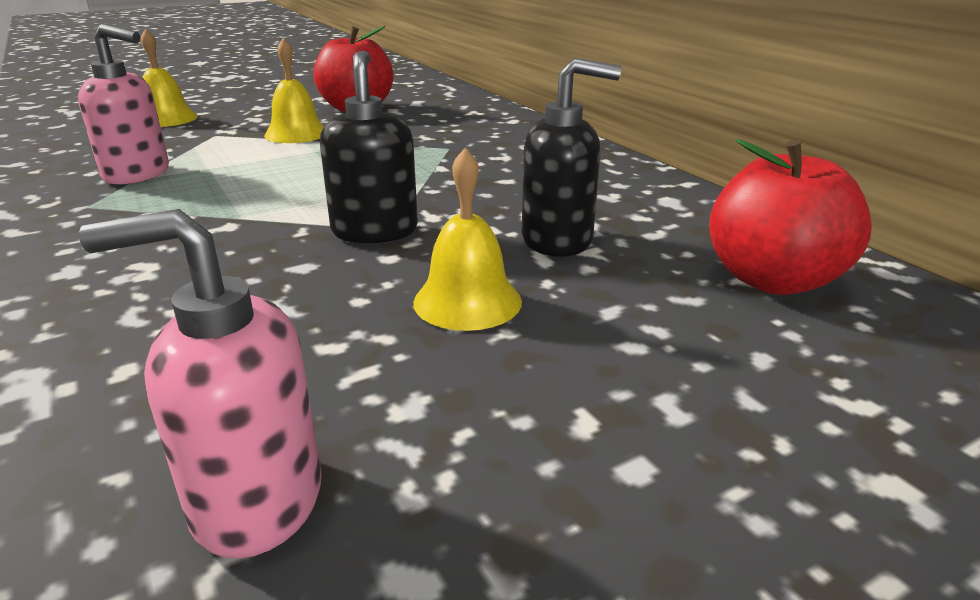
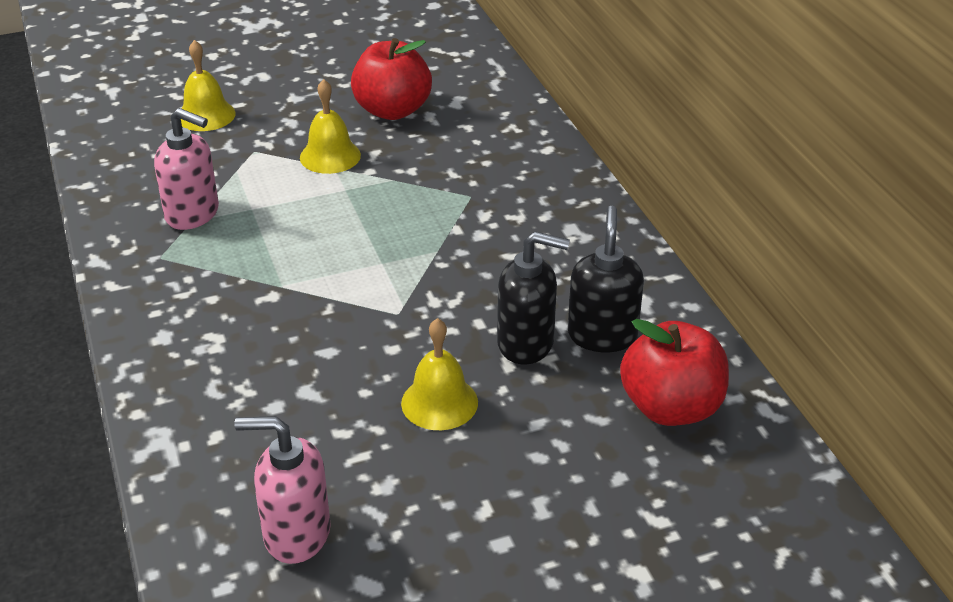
camera: 10 degrees right, 10 degrees up
black soap dispenser [320,51,418,243] -> black soap dispenser moved to [568,206,644,352]

